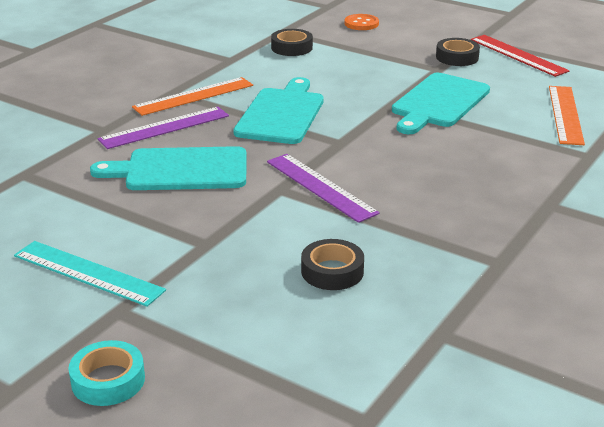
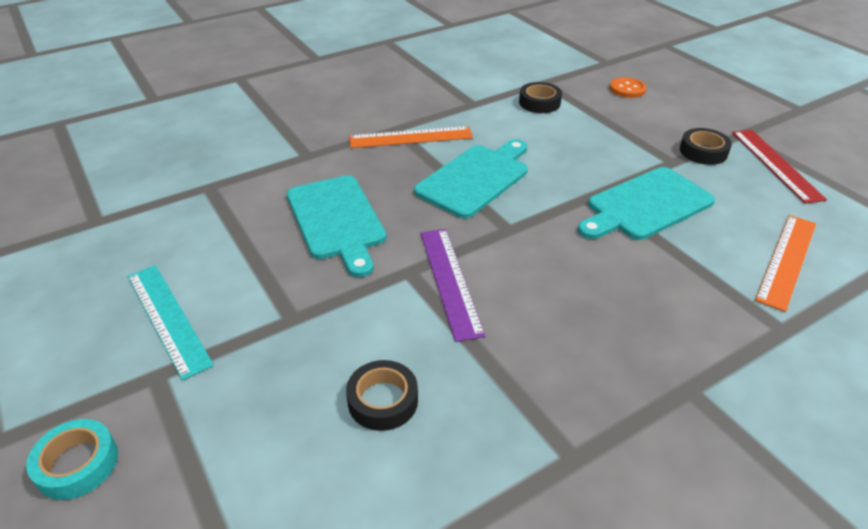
camera: 25 degrees right, 10 degrees up
turquoise cutting board [90,146,247,190] -> turquoise cutting board turned 135 degrees counterclockwise [287,175,386,277]
purple ruler [98,107,229,149] -> none

